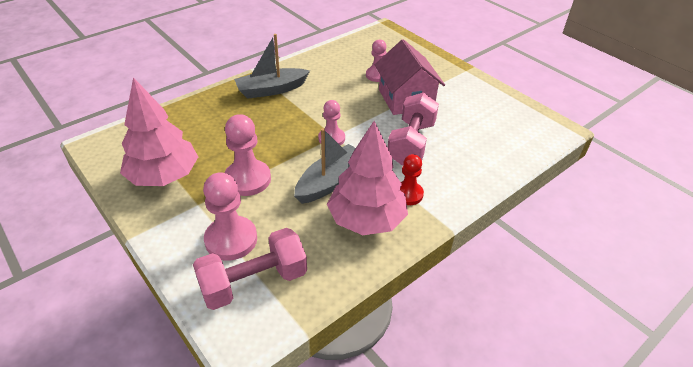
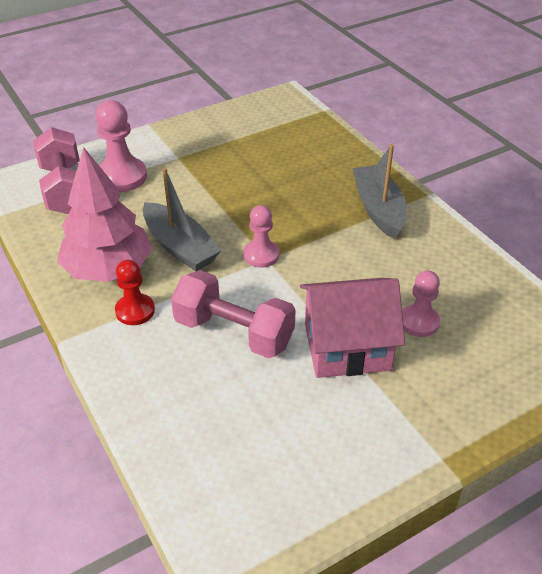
camera: 100 degrees right, 0 degrees up
pink tree [120,77,198,186] -> none
pink pawn [224,114,271,196] -> none

